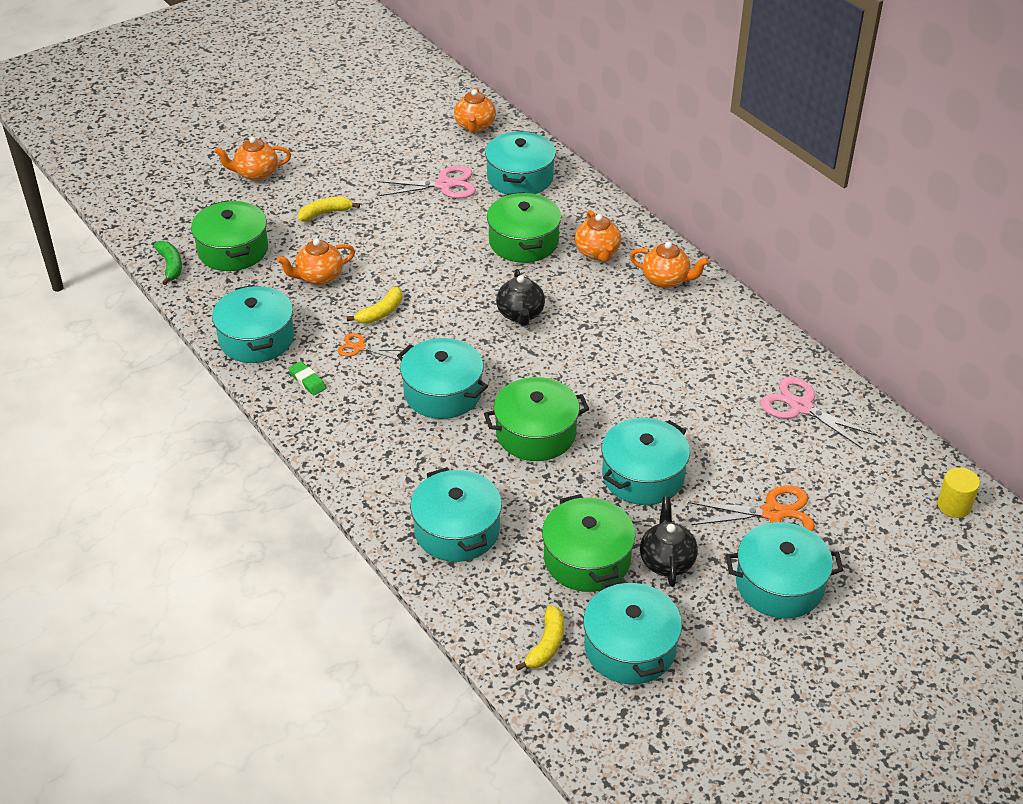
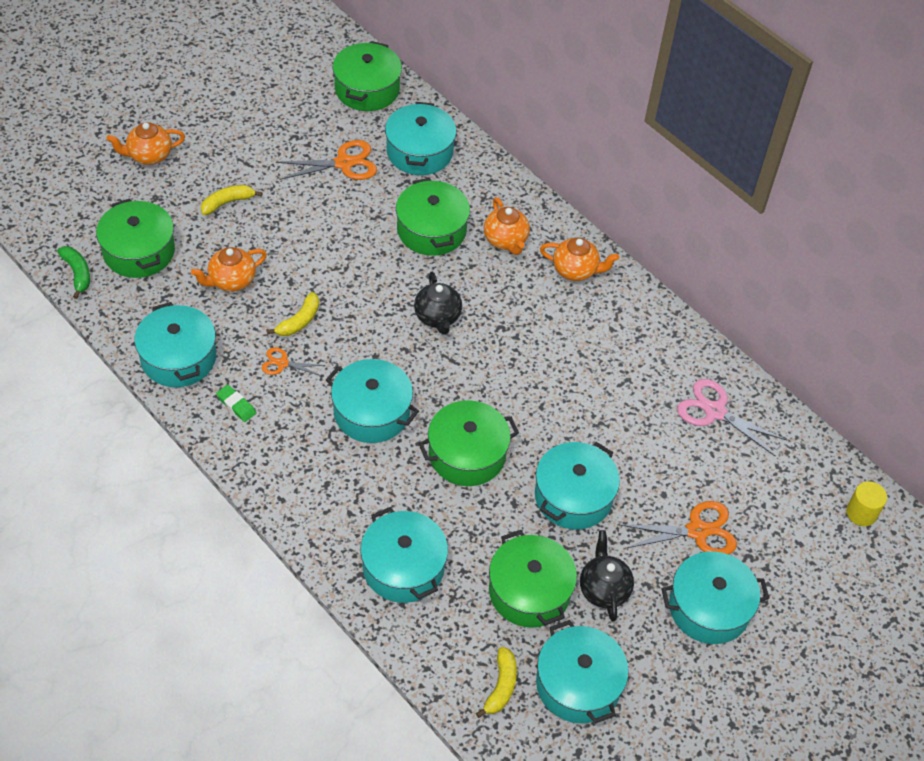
camera: 10 degrees left, 10 degrees up
pink scissors [377,166,476,199] -> orange scissors [276,140,377,180]
orange teapot [454,87,496,133] -> green pot [333,41,402,111]

